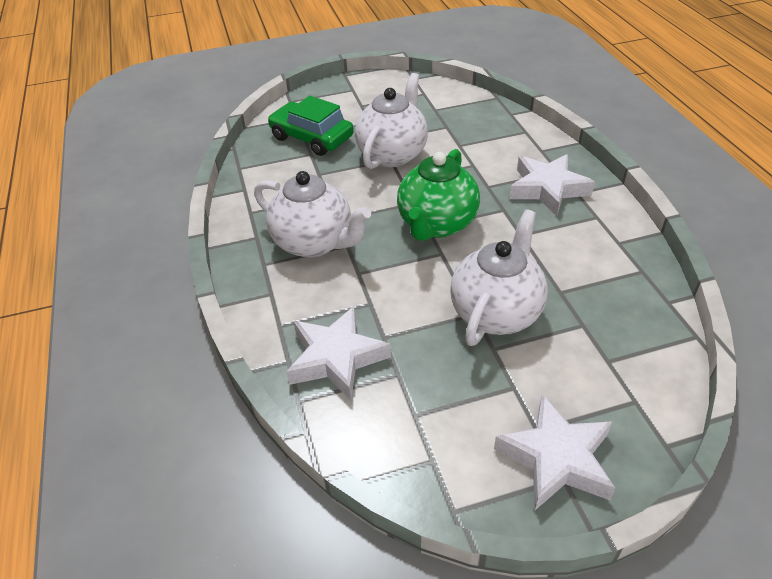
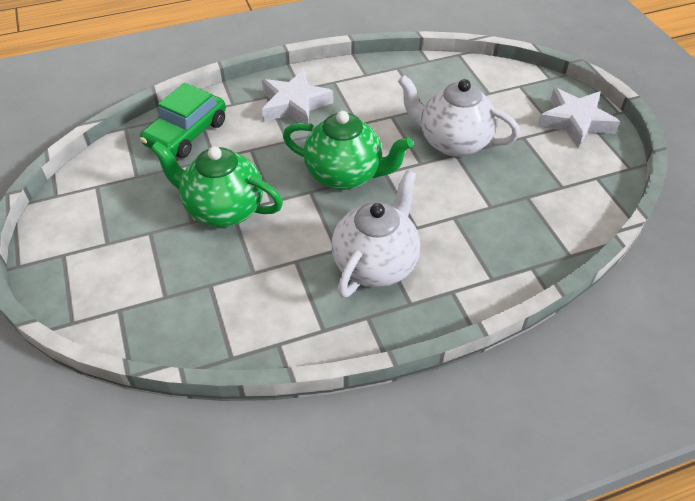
camera: 95 degrees left, 5 degrees up
green car [268,96,354,156] -> green car moved to [140,83,226,158]
white star [286,306,391,400] -> none
white teapot [355,73,428,169] -> green teapot [150,141,283,227]

